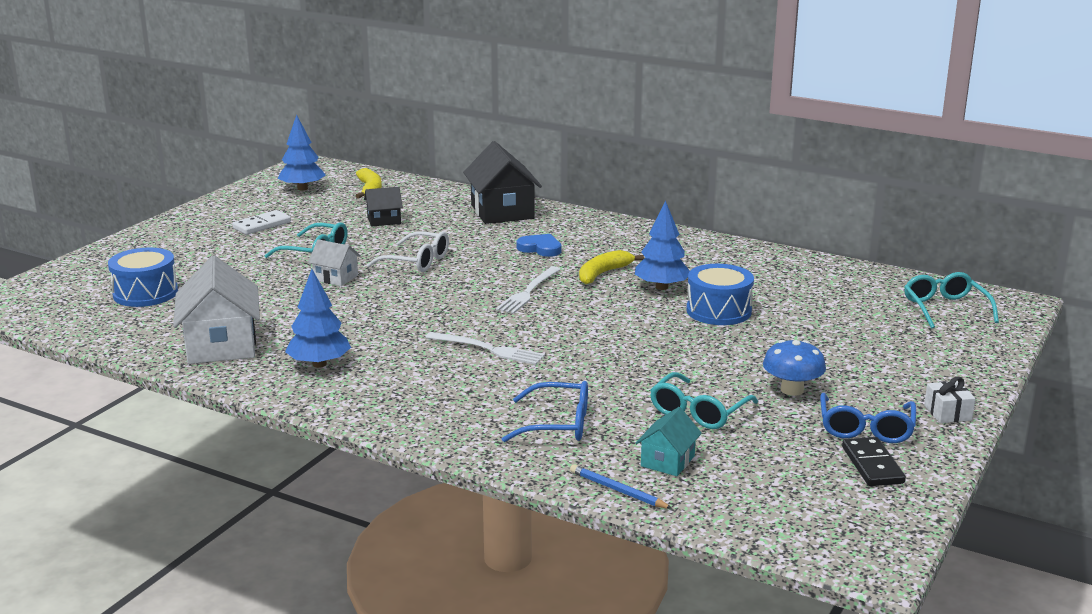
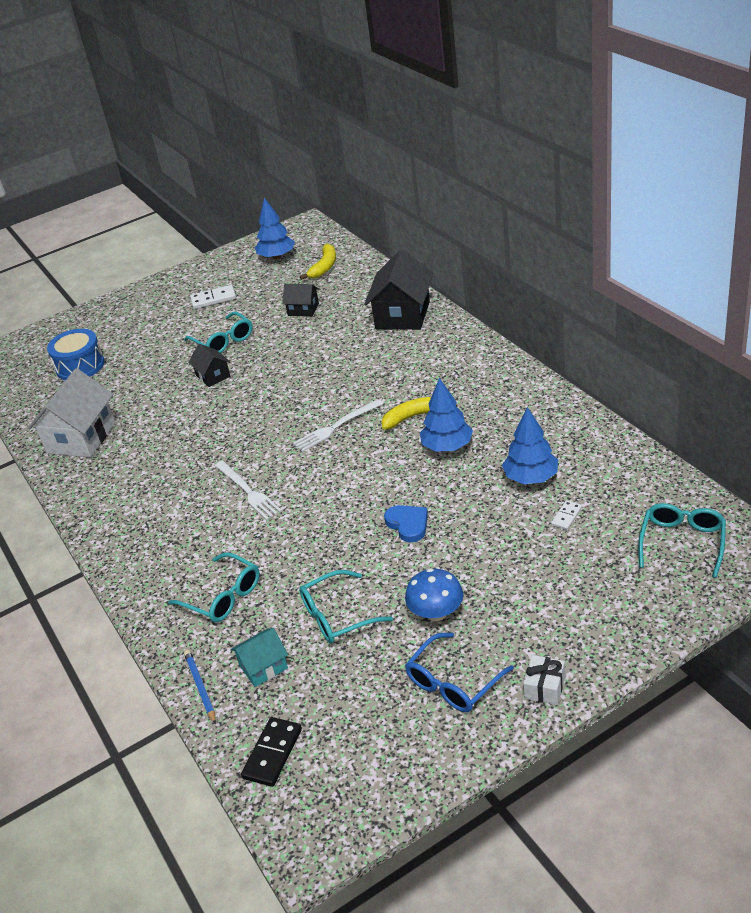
camera: 35 degrees right, 15 degrees up
blue tree [285,269,351,368] -> blue tree moved to [502,407,558,484]
white house [308,239,361,286] -> black house [188,344,230,387]
white glasses [367,231,449,272] -> none
blue glasses [502,381,588,442] -> turquoise glasses [168,553,260,622]
blue heart [516,234,562,257] -> blue heart moved to [384,505,428,543]
blue drum [687,264,754,325] -> none
black domino [842,437,906,486] -> black domino moved to [241,717,302,787]
none -> white domino [551,500,582,530]

